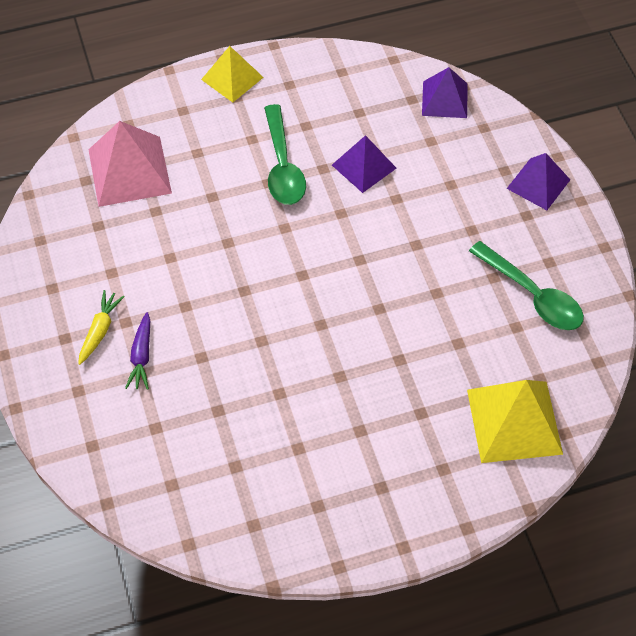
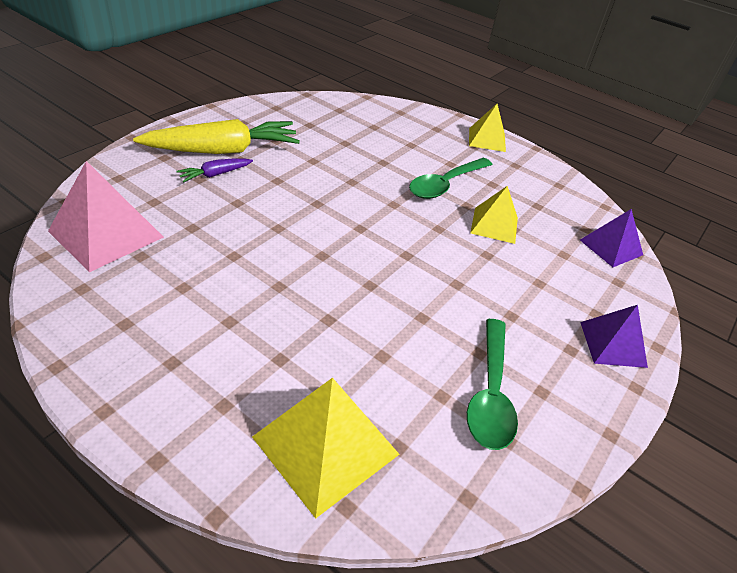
camera: 50 degrees right, 15 degrees down
yellow carrot [78,290,125,365] -> yellow carrot [133,119,300,154], size x2.18
pink pyramid [88,121,172,207] -> pink pyramid moved to [48,161,164,272]
purple pyramid [332,135,397,193] -> yellow pyramid [470,186,518,244]

